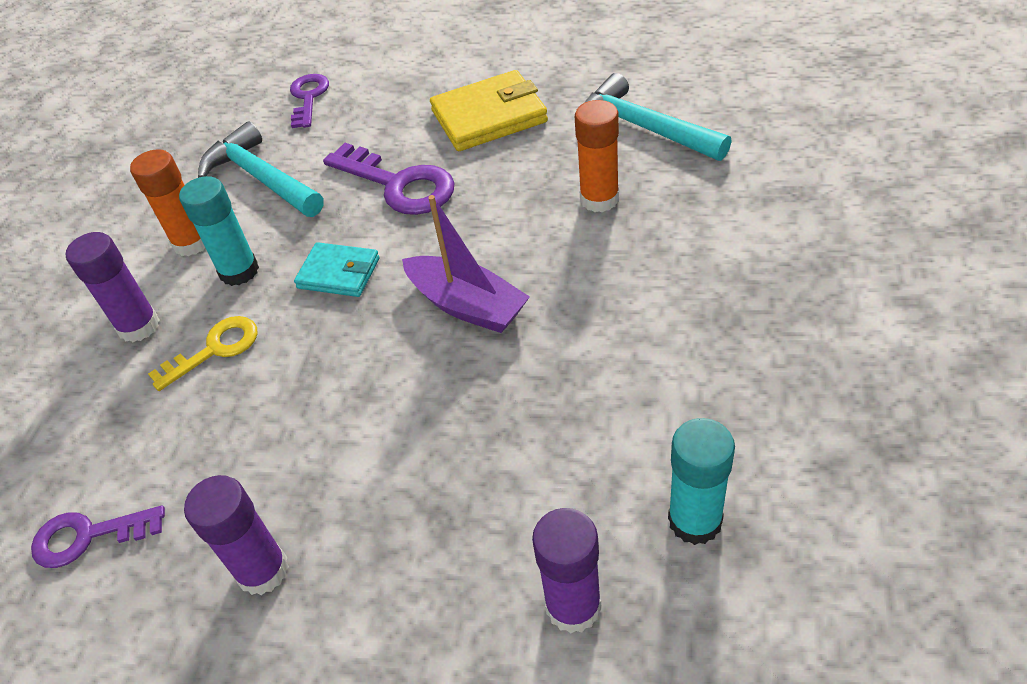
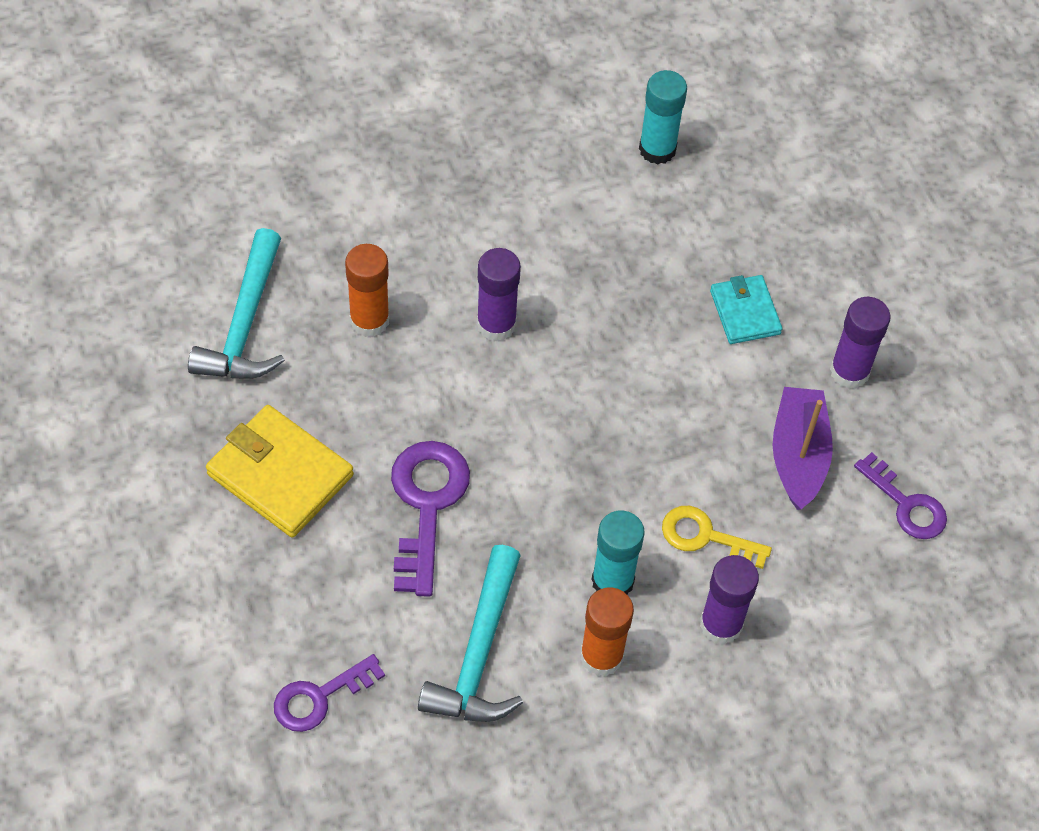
camera: 130 degrees left, 10 degrees up
turquoise wallet [294,242,379,297] -> turquoise wallet moved to [710,275,782,344]
purple boat [402,195,530,333] -> purple boat moved to [772,387,833,510]
purple glue stick [532,508,602,633] -> purple glue stick moved to [477,248,521,341]

